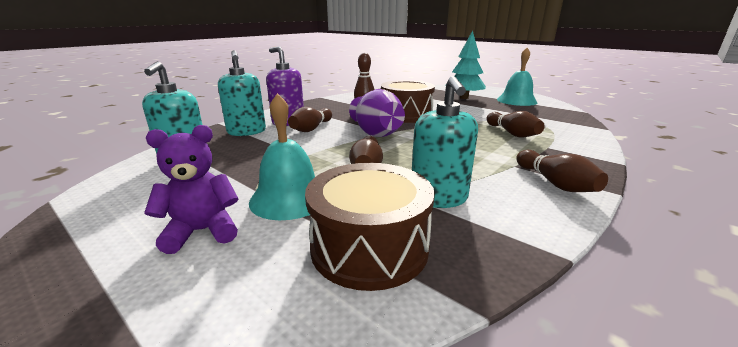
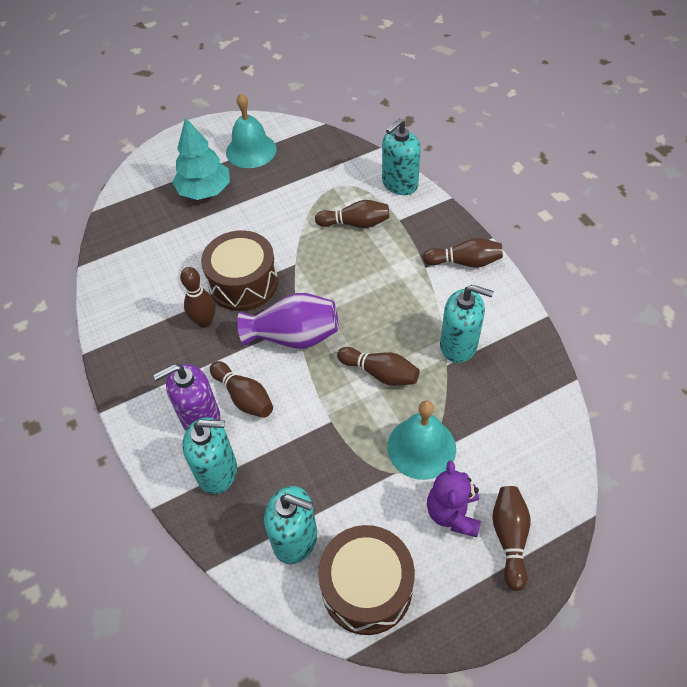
camera: 65 degrees left, 30 degrees up
brown drum [305,163,435,291] -> brown drum moved to [318,525,415,635]
none -> turquoise soap dispenser [382,118,421,195]
none -> brown bowling pin [492,486,530,591]

